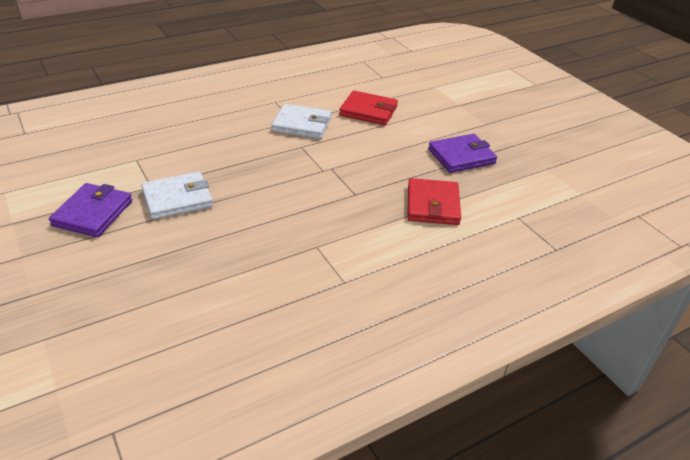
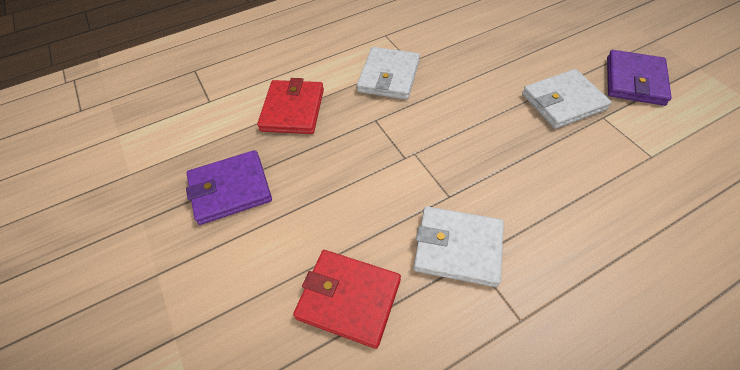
camera: 175 degrees left, 15 degrees up
none -> white wallet [357,47,420,100]

